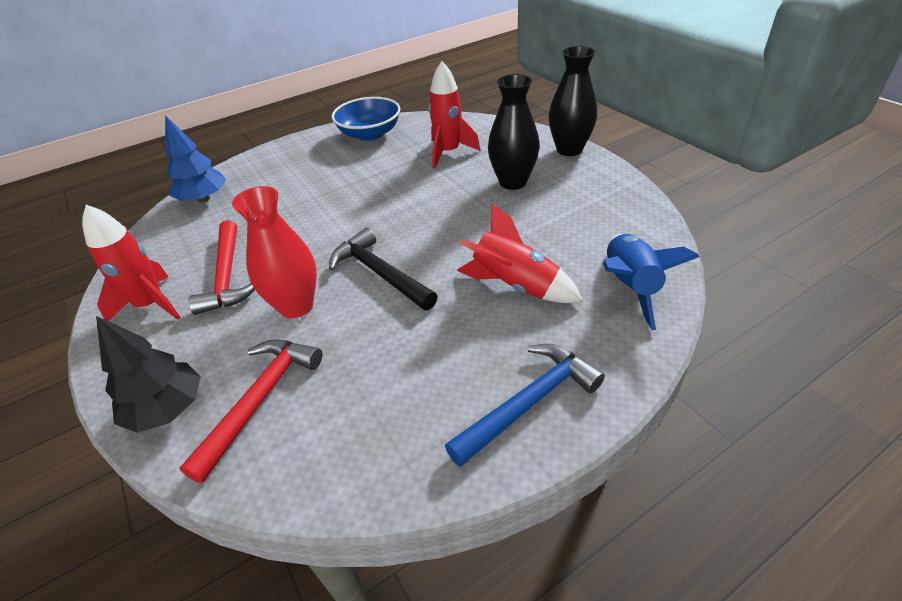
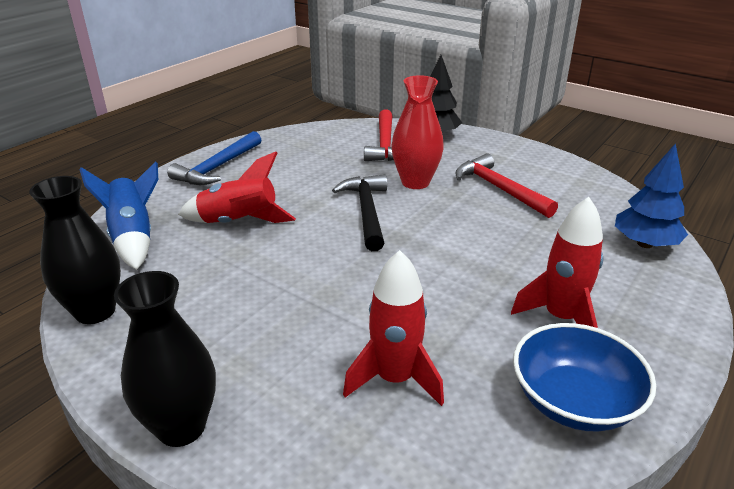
camera: 155 degrees right, 10 degrees down
red rocket [82,205,180,321] -> red rocket moved to [511,197,603,328]
black hammer [329,228,438,310] -> black hammer turned 120 degrees counterclockwise [332,174,387,251]
black vase [488,74,539,190] -> black vase moved to [29,176,121,324]

